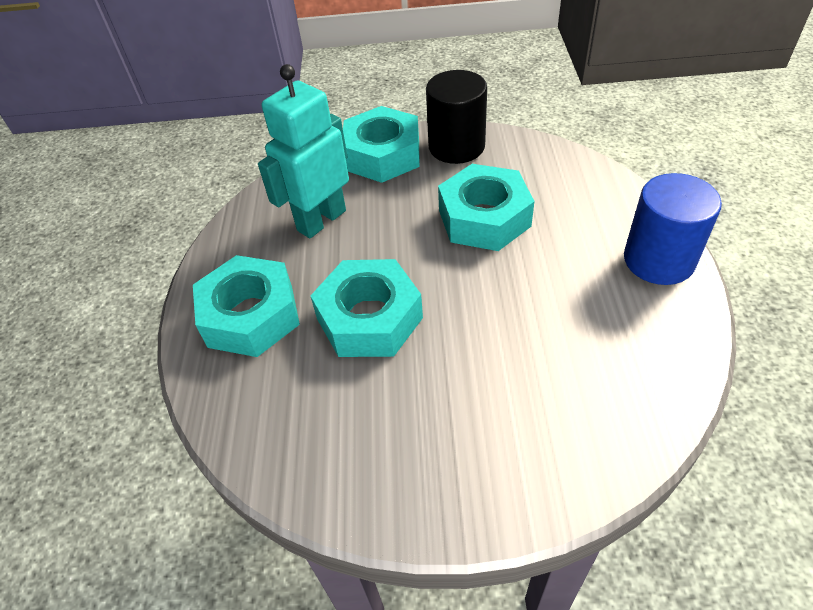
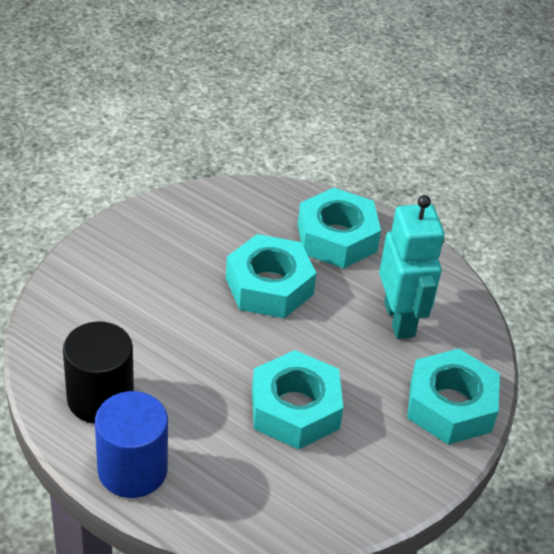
camera: 120 degrees right, 5 degrees down
black cylinder [426,70,487,164] -> black cylinder moved to [63,322,134,424]

